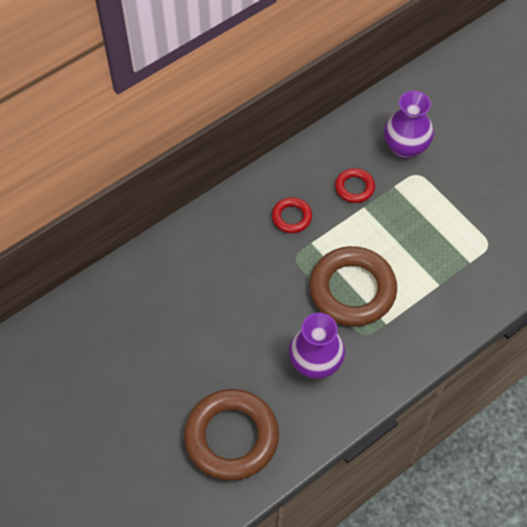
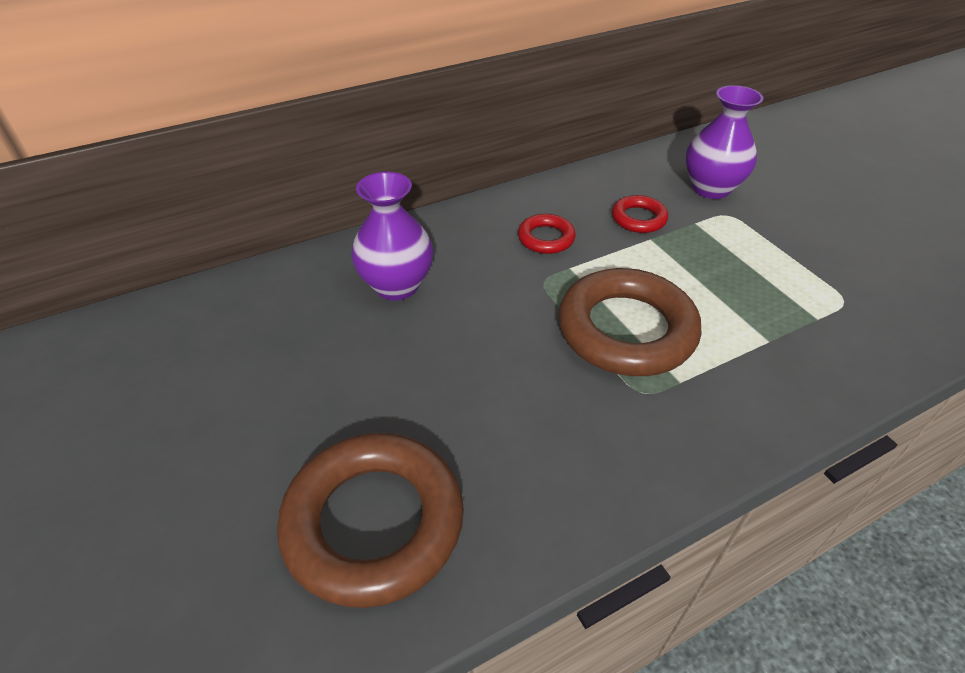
camera: 10 degrees right, 15 degrees down
purple vase [289,313,345,379] -> purple vase moved to [351,172,433,300]

